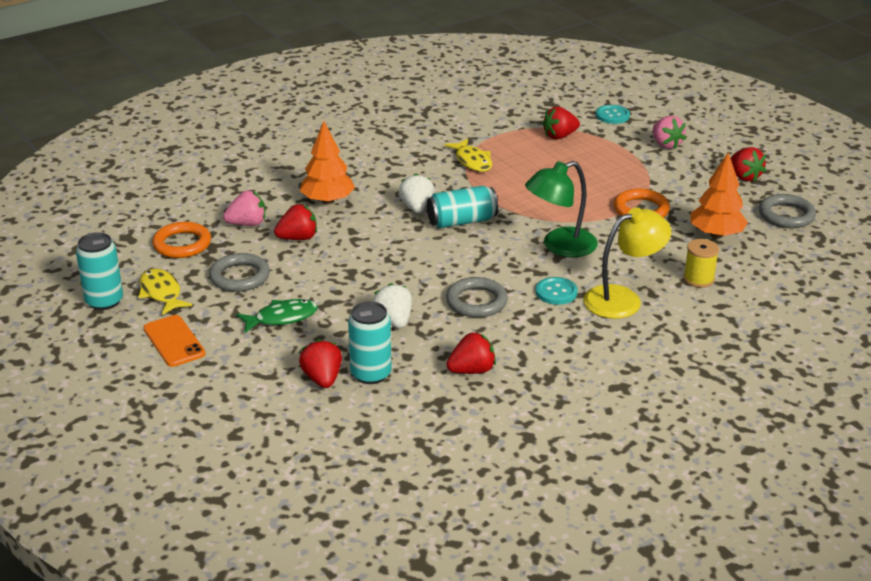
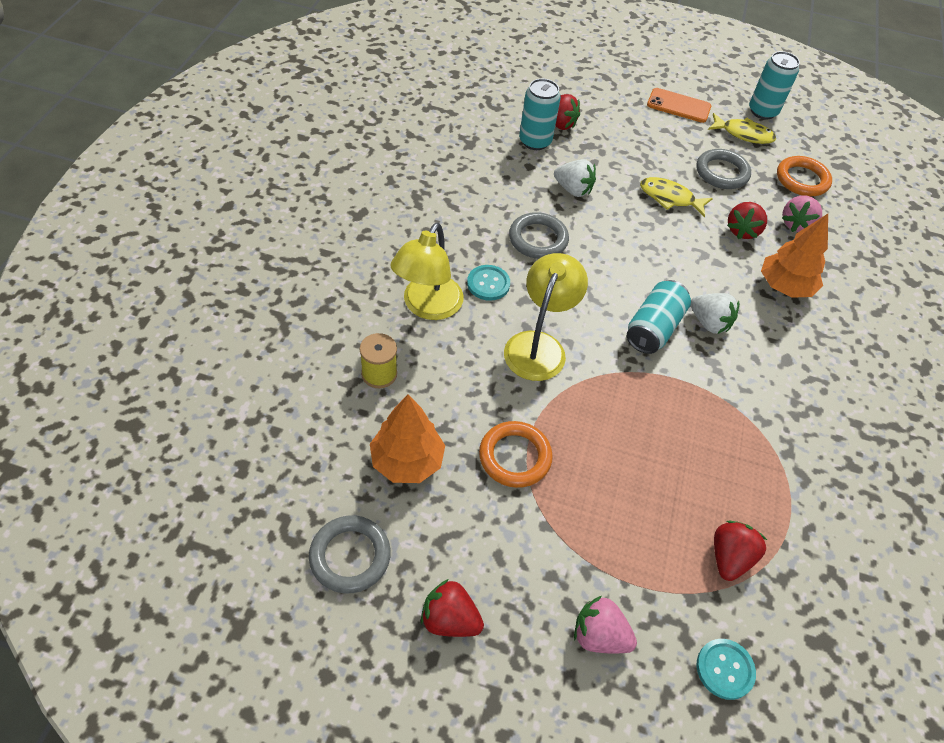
camera: 135 degrees right, 20 degrees up
green fish [236,299,318,333] -> none
yellow fish [445,139,492,172] -> yellow fish moved to [640,177,713,217]
red strawberry [446,332,496,374] -> none
green lamp [525,161,598,257] -> yellow lamp [504,253,588,381]

